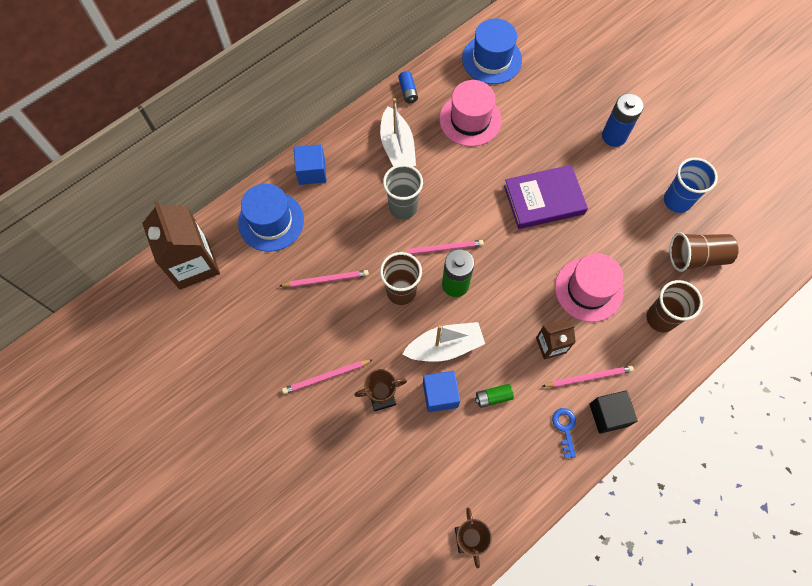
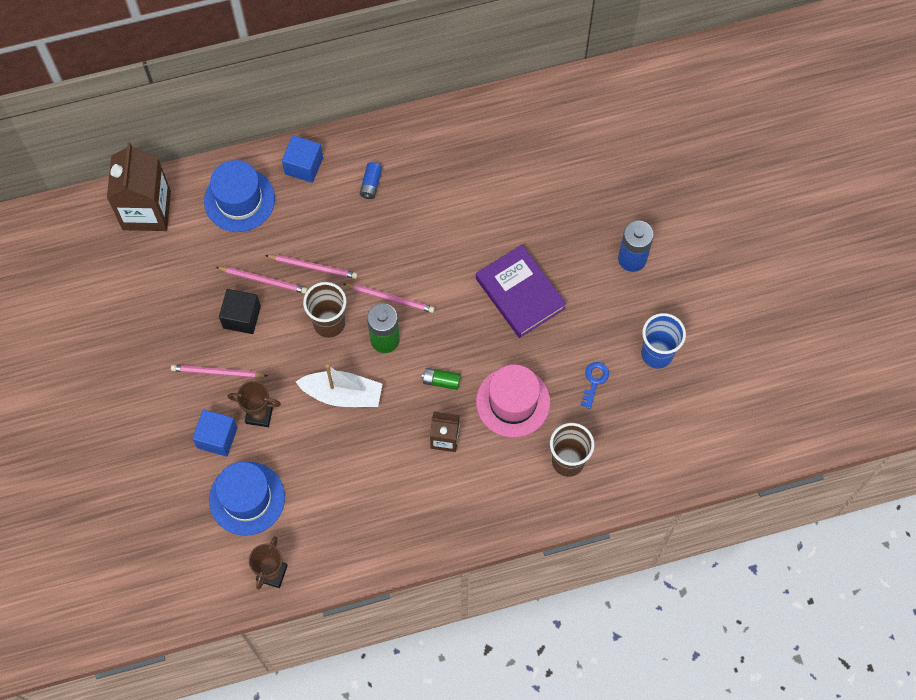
camera: 25 degrees right, 0 degrees up
white boat [380,98,416,167] -> none
grey cup [383,164,423,219] -> none
blue battery [398,71,418,103] -> blue battery moved to [360,162,382,199]
blue cube [423,371,460,412] -> blue cube moved to [192,410,238,457]
pink hat [439,80,502,146] -> none
blue hat [462,18,522,84] -> blue hat moved to [209,462,285,536]
green battery [475,384,514,408] -> green battery moved to [422,368,461,390]
purple book [504,165,588,229] -> purple book turned 45 degrees clockwise [476,245,566,338]
pink pencil [541,366,634,387] -> pink pencil moved to [265,255,358,279]
blue key [552,408,576,458] -> blue key moved to [580,362,609,409]
black cube [589,390,638,434] -> black cube moved to [219,289,261,334]
brown cup [670,232,739,272] -> none

